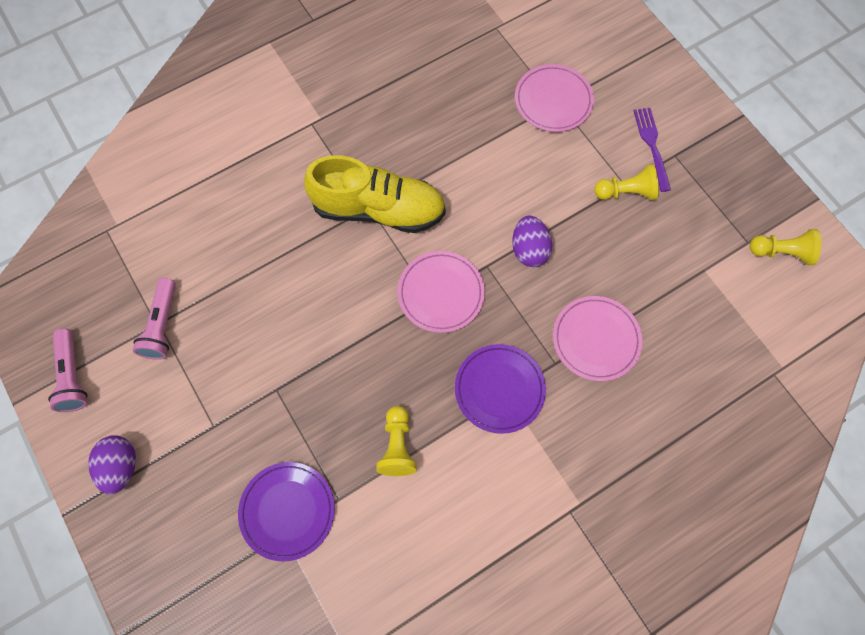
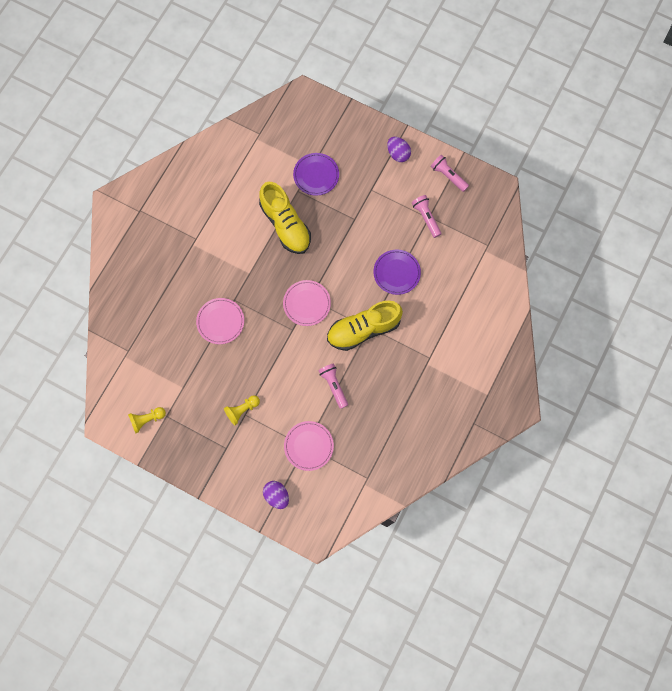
camera: 150 degrees right, 5 degrees up
yellow pawn [376,406,417,476] -> yellow shoe [259,182,311,254]
purple plate [455,344,546,434] -> purple plate moved to [373,250,421,295]
purple egg [512,216,552,267] -> purple egg moved to [263,481,289,509]
purple fork [633,108,671,192] -> none
none -> pink flashlight [318,363,348,409]

